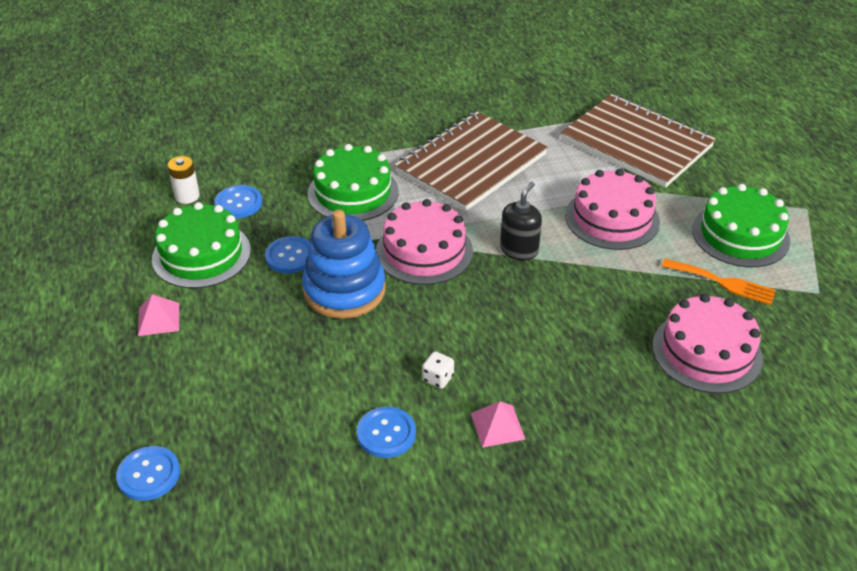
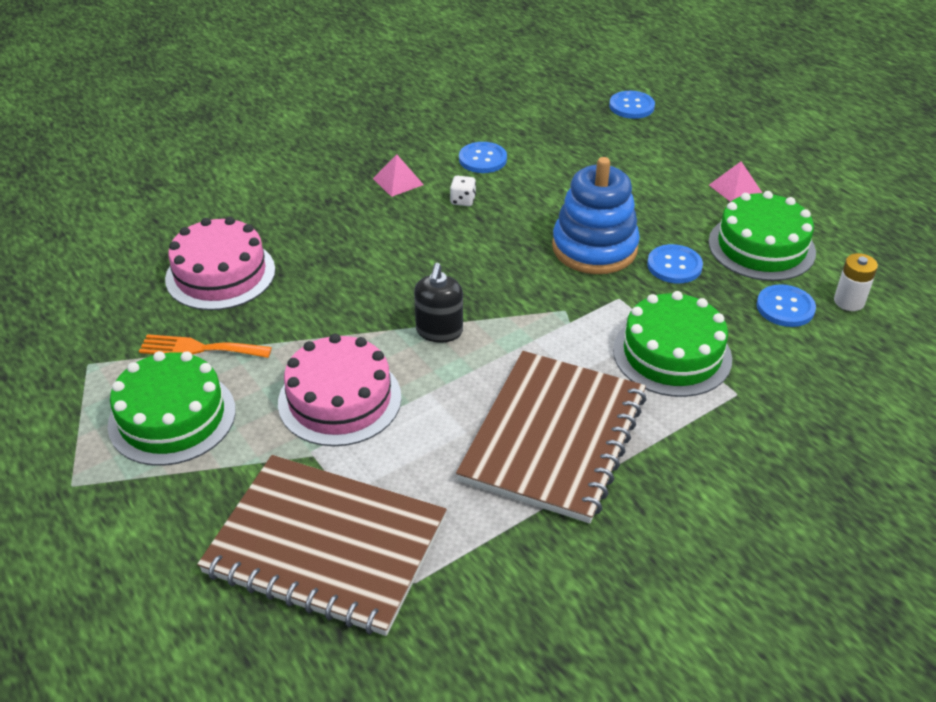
camera: 160 degrees right, 0 degrees up
pink cake [376,199,473,285] -> none

